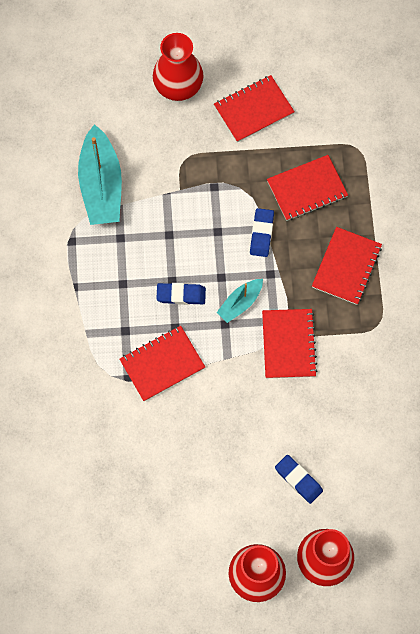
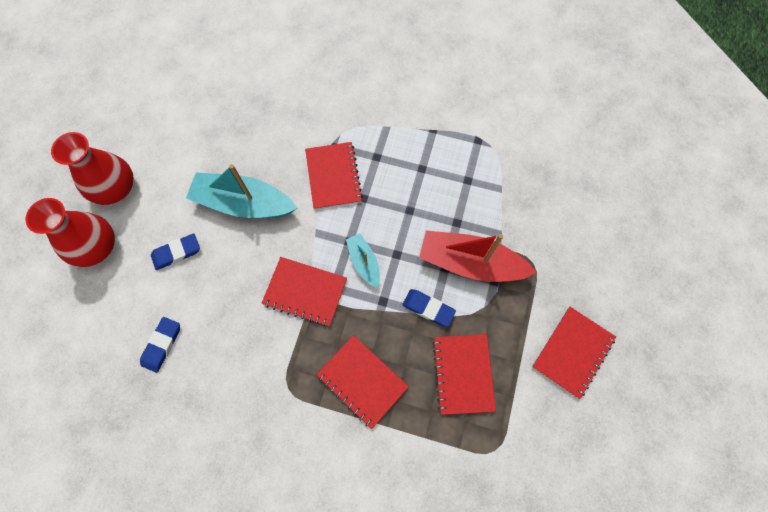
camera: 110 degrees right, 0 degrees up
turquoise boat [78,124,122,225] -> turquoise boat moved to [186,164,297,218]
red vase [153,33,203,101] -> none
blue eraser [156,283,206,305] -> blue eraser moved to [140,317,180,373]
red notebook [214,75,295,143] -> red notebook turned 45 degrees clockwise [532,307,616,399]
none -> red boat [419,230,537,282]

